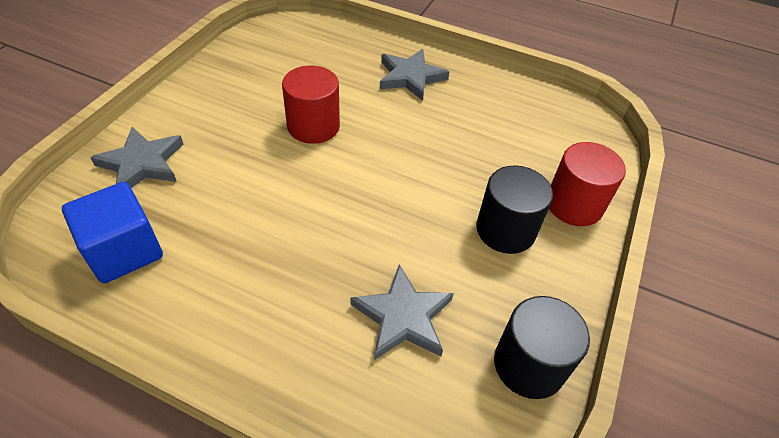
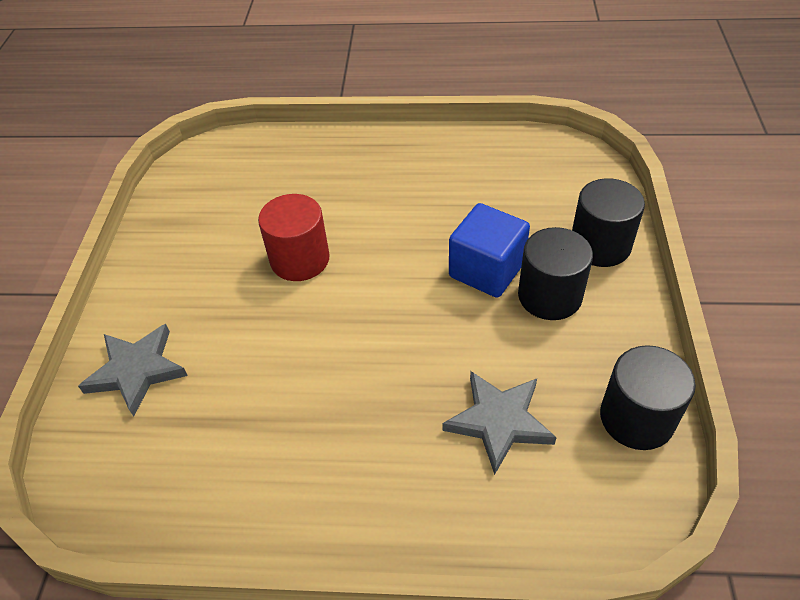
camera: 15 degrees left, 0 degrees up
blue cube [62,182,163,283] -> blue cube moved to [449,203,530,298]
grey star [380,49,449,101] -> none
red cylinder [549,142,626,226] -> black cylinder [572,178,645,267]

